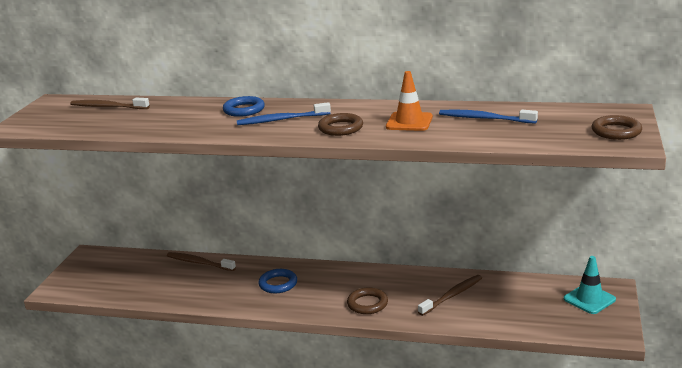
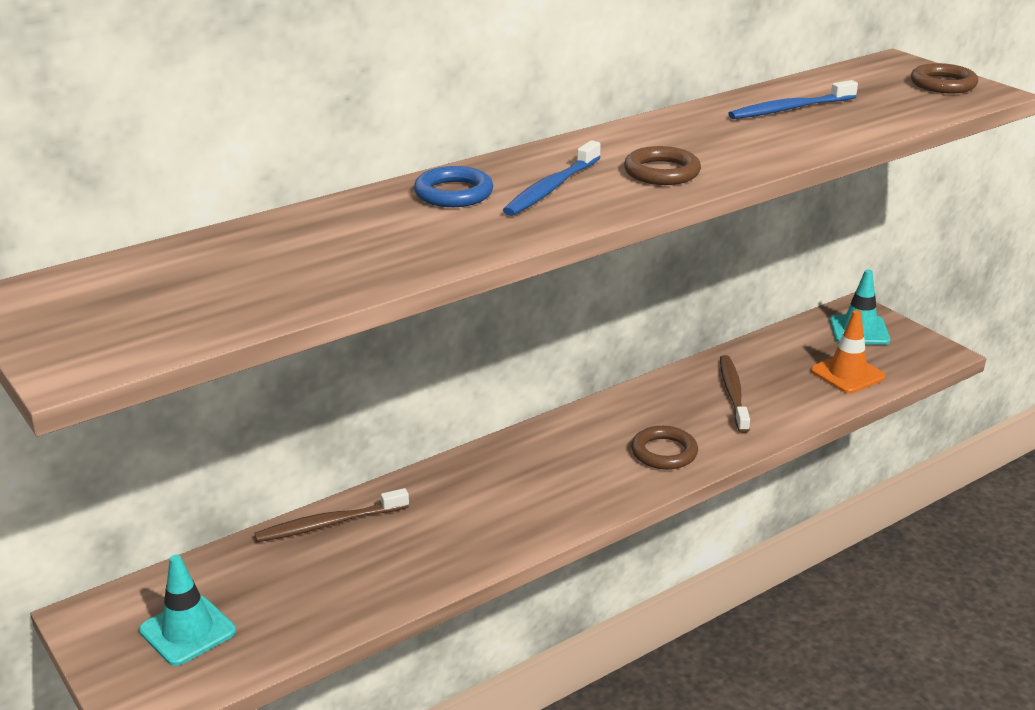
camera: 50 degrees left, 5 degrees up
brown toothbrush [70,98,150,109] -> none
blue ring [258,269,297,293] -> none
orange traffic cone [386,71,433,131] -> orange traffic cone moved to [810,310,886,394]
none -> turquoise traffic cone [139,555,236,666]

